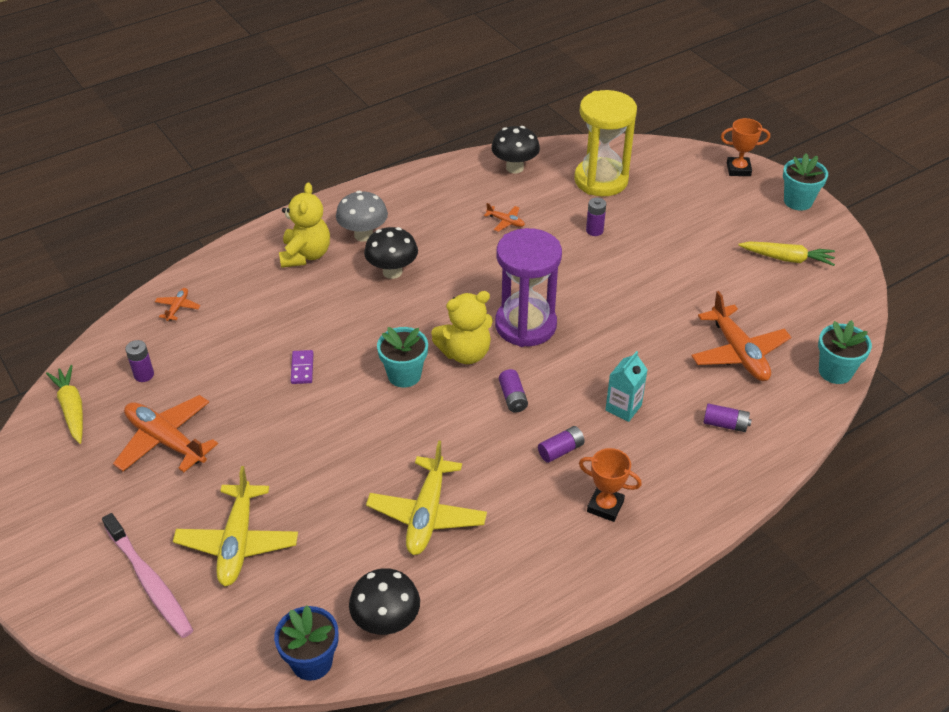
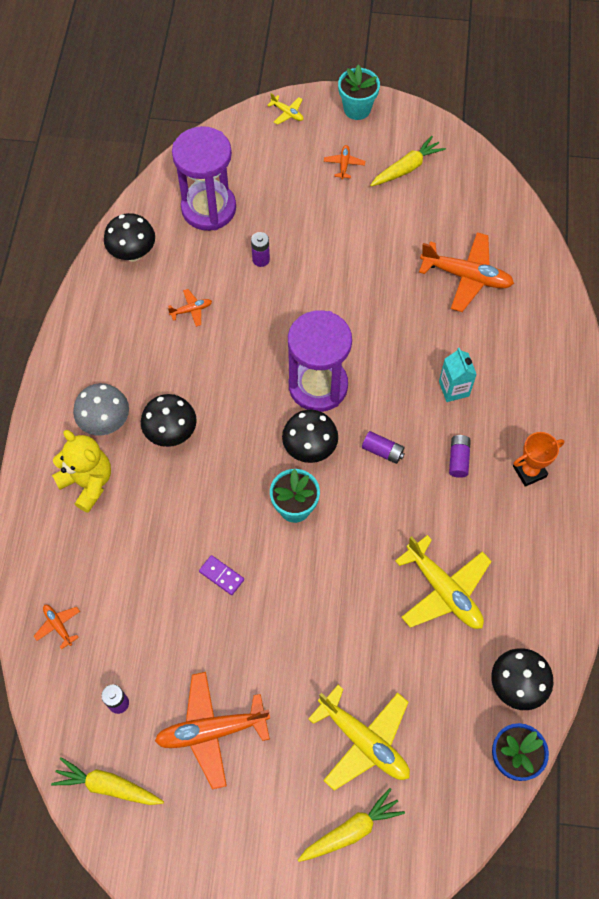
camera: 50 degrees left, 20 degrees up
pink toothbrush [102,513,193,638] -> yellow carrot [298,788,405,862]
yellow teddy bear [431,291,493,364] -> black mushroom [282,410,338,463]
yellow hourglass [574,90,637,196] -> purple hourglass [172,126,236,231]
purple battery [703,403,752,432] -> none
orange trophy [721,118,770,176] -> yellow plane [267,93,303,125]
turquoise flower pot [818,320,872,384] -> none
none -> orange plane [324,145,365,180]

